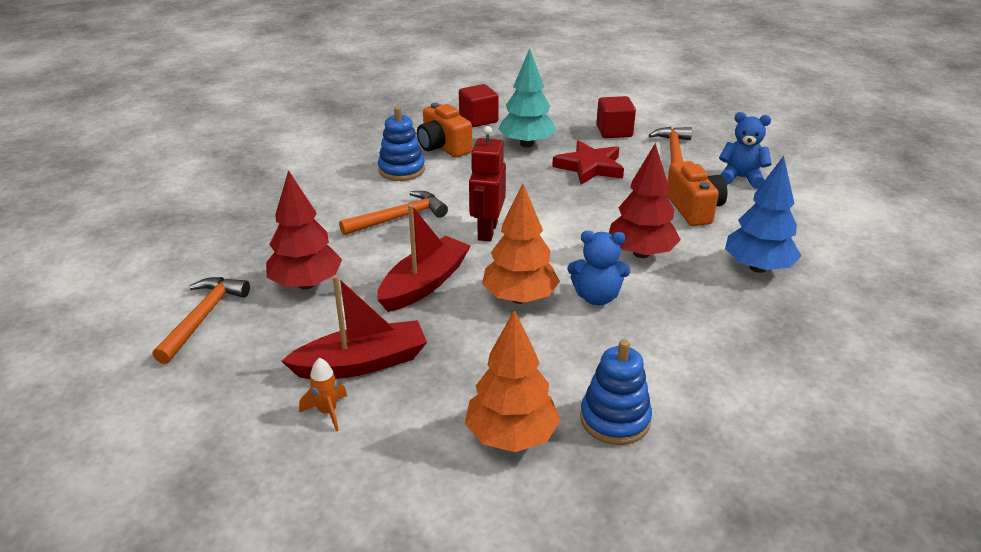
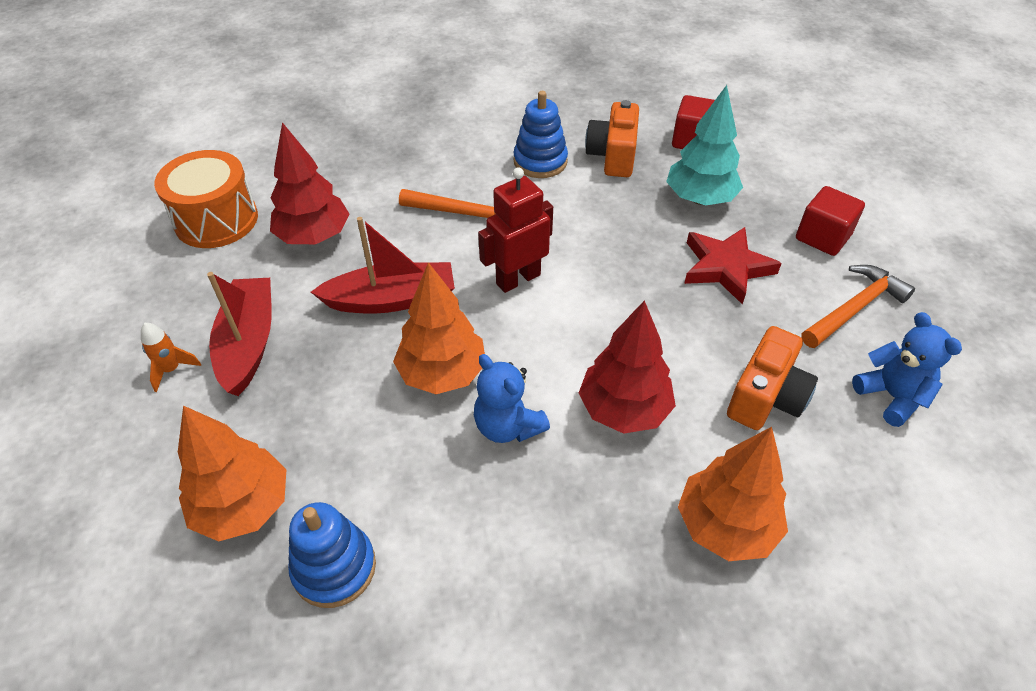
camera: 45 degrees right, 15 degrees up
orange hammer [153,277,250,364] -> orange drum [154,150,258,248]
red boat [281,275,427,379] -> red boat turned 120 degrees counterclockwise [207,272,272,396]
blue tree [725,156,801,273] -> orange tree [678,427,788,561]

